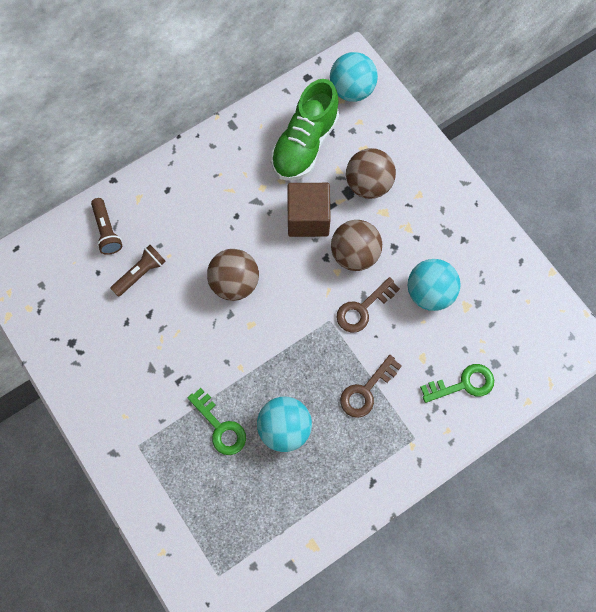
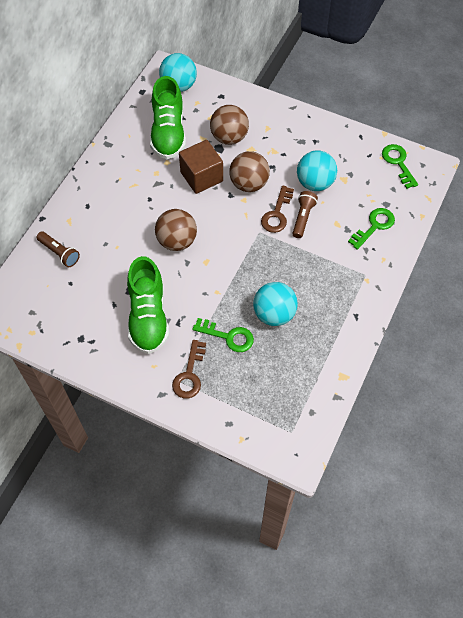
camera: 30 degrees left, 10 degrees down
brown flashlight [110,245,166,297] -> brown flashlight moved to [292,191,318,238]
brown key [340,355,402,418] -> brown key moved to [172,340,206,399]
none -> green shoe [127,256,169,354]
none -> green key [382,144,418,189]

